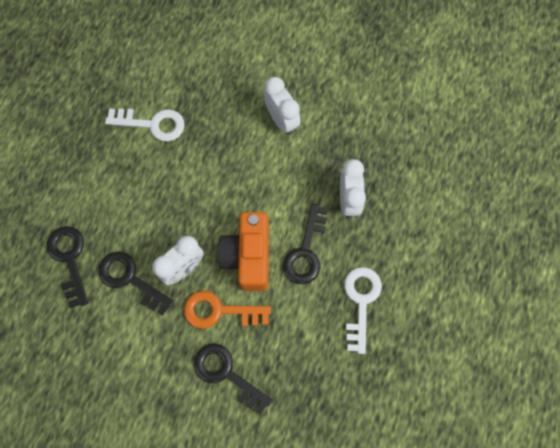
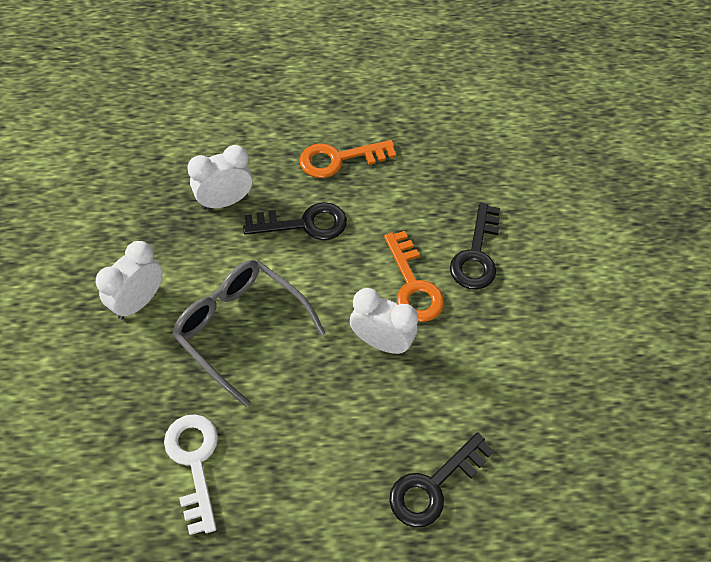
camera: 115 degrees left, 15 degrees down
black key [98,251,174,316] -> none
orange camera [218,212,269,291] -> none
white key [344,267,382,354] -> orange key [299,140,396,178]
none -> grey glasses [172,260,325,407]

